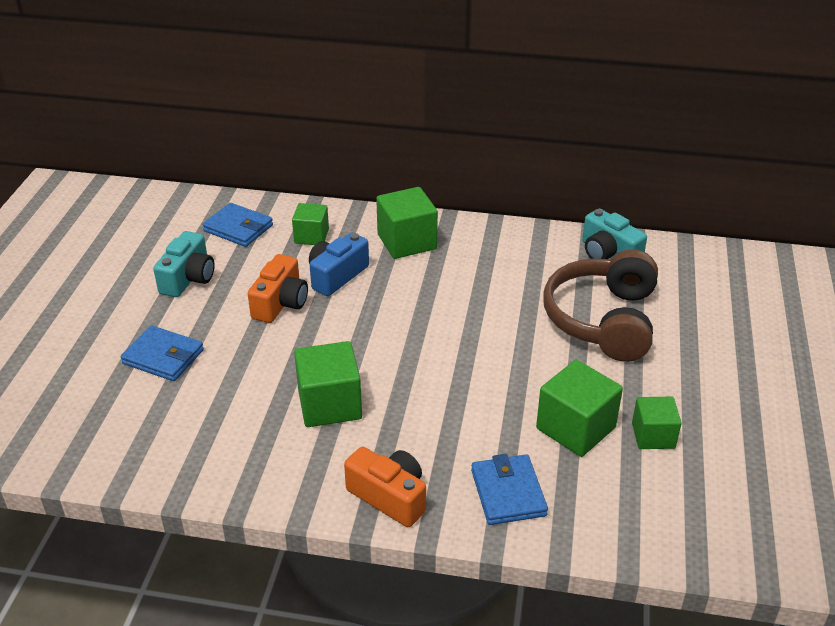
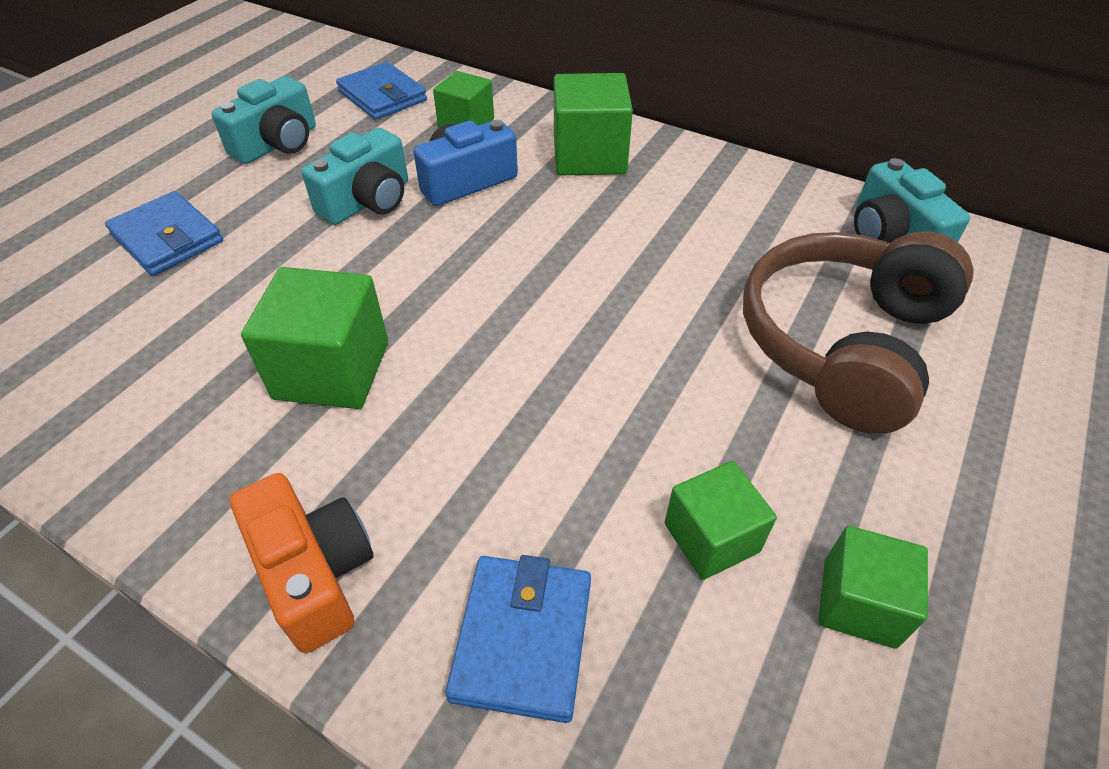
camera: 20 degrees right, 10 degrees up
orange camera [248,254,308,323] -> turquoise camera [302,128,408,225]
green cube [536,360,623,457] -> green cube [664,461,777,580], size x0.64

